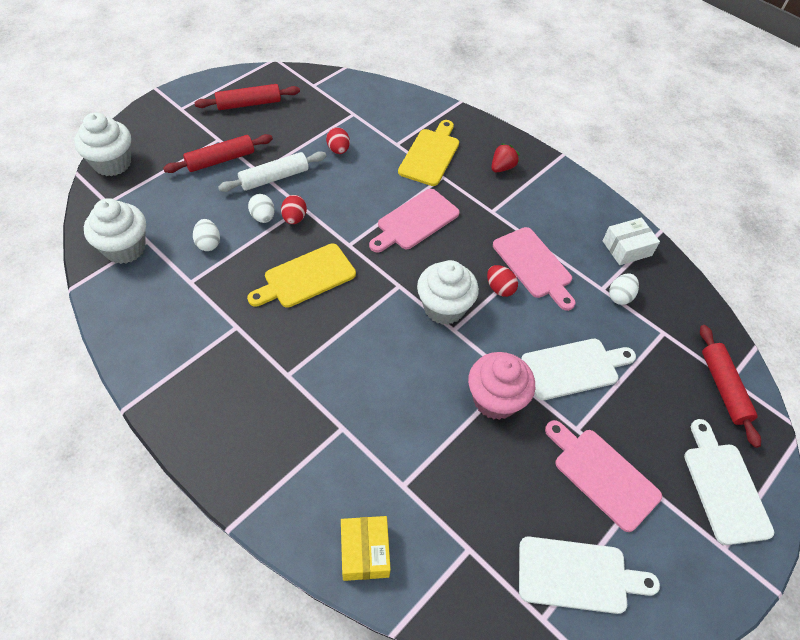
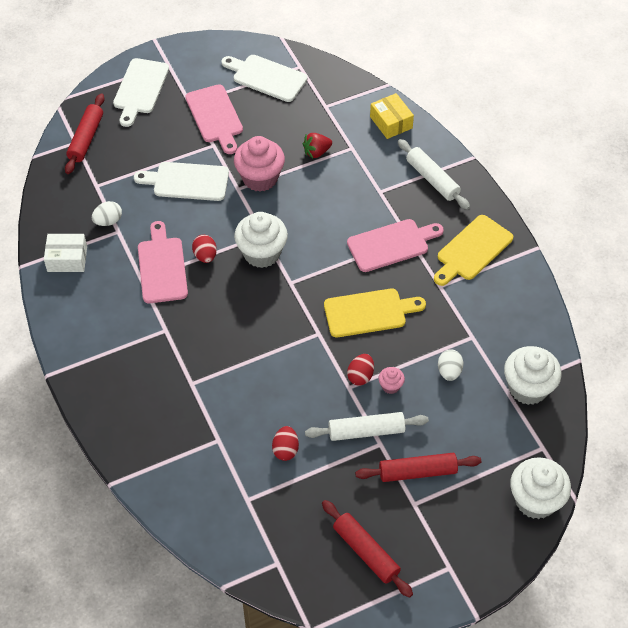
camera: 155 degrees left, 0 degrees up
red rolling pin [194,84,300,110] -> red rolling pin turned 45 degrees clockwise [322,500,413,598]
white egg [248,194,275,223] -> pink cupcake [378,367,405,394]
yellow box [341,516,391,581] -> yellow box turned 45 degrees counterclockwise [370,93,414,139]
pink cutting board [369,189,460,253] -> pink cutting board moved to [347,219,444,272]
yellow cutting board [398,120,459,186] -> yellow cutting board moved to [434,215,513,286]
red strawberry [491,143,520,173] -> red strawberry moved to [303,133,332,158]
none -> white rolling pin [398,139,470,210]

